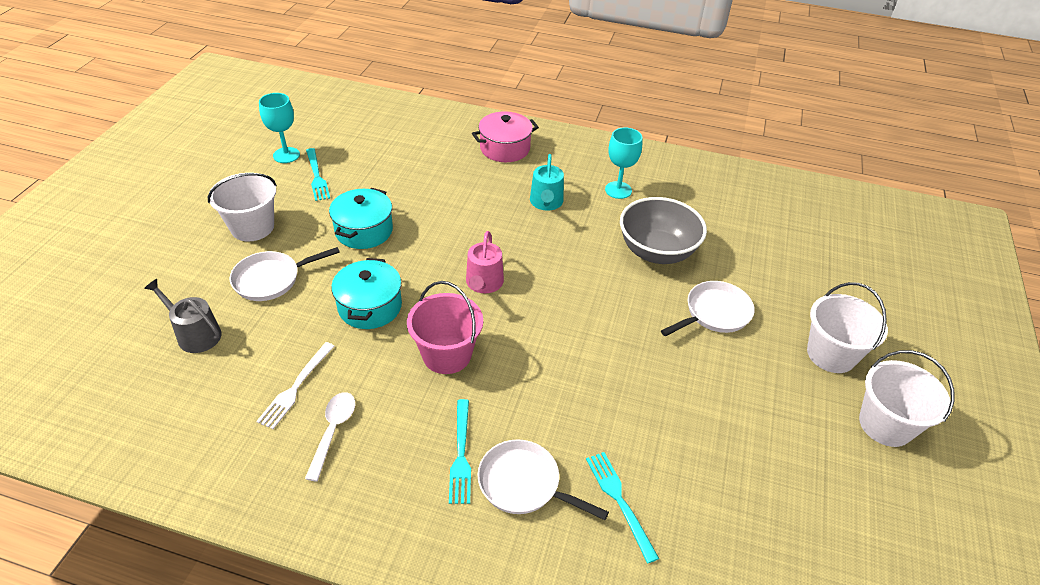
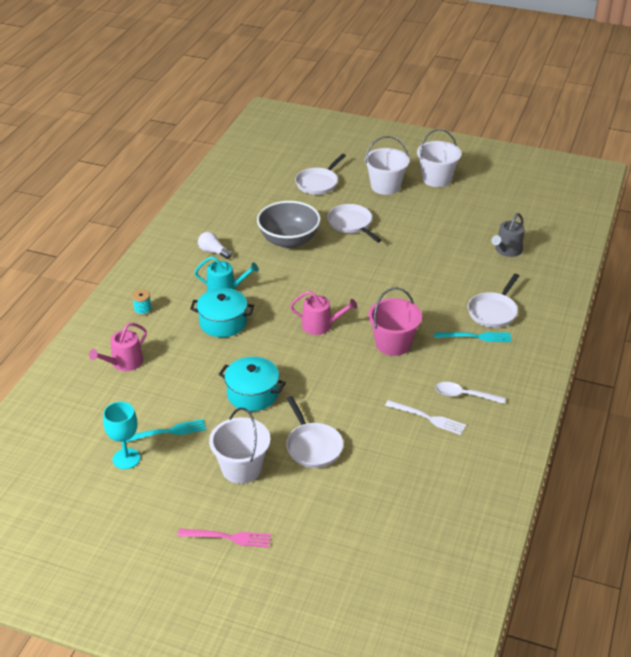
camera: 85 degrees left, 5 degrees down
grey watering can [144,279,222,353] -> grey watering can moved to [491,213,524,257]
turquoise pot [331,258,402,329] -> turquoise pot moved to [190,288,254,337]
pink pot [472,111,539,162] -> turquoise spool [132,290,152,316]
turquoise fork [586,452,659,563] -> none
turquoise goblet [605,128,642,199] -> white light bulb [198,232,232,259]
none -> pink watering can [89,323,147,371]
none -> pink fork [178,529,271,548]
none -> white pan [295,154,346,195]

